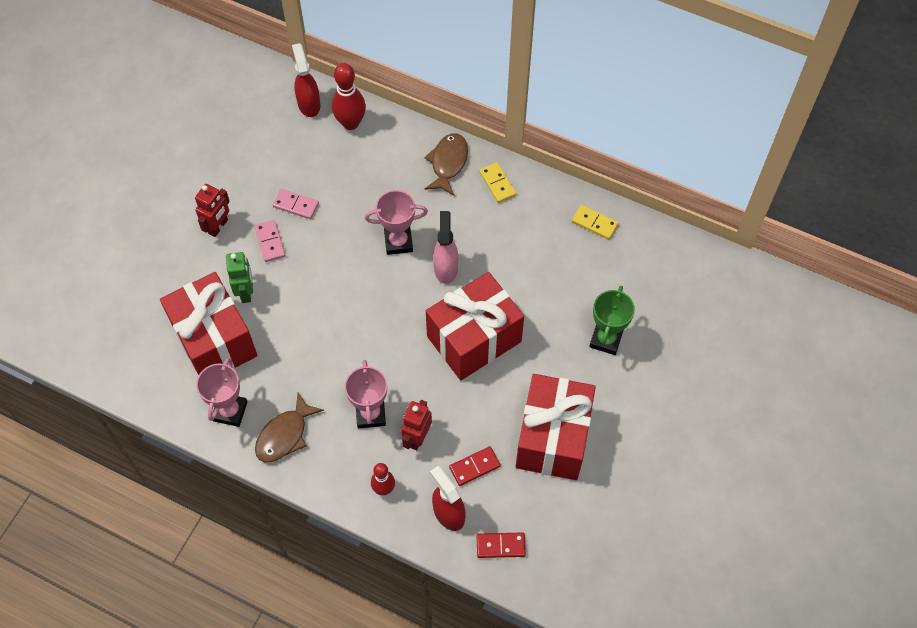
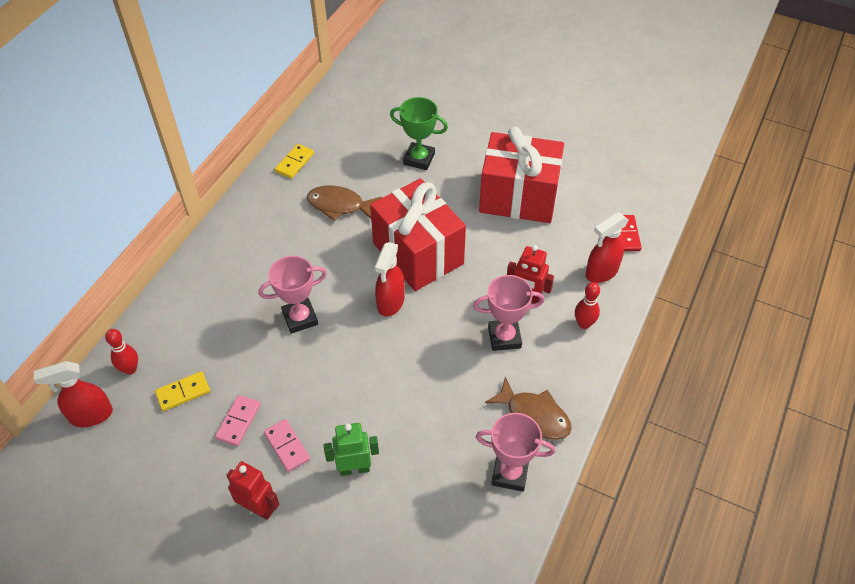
camera: 90 degrees left, 10 degrees down
red gift [160,272,257,375] -> none
pink domino [255,220,285,262] -> pink domino turned 75 degrees clockwise [264,419,310,472]
red bowling pin [332,63,366,130] -> red bowling pin [105,329,138,375], size x0.62
pink trophy [365,190,428,255] -> pink trophy turned 75 degrees clockwise [259,256,327,334]
brown fish [424,133,468,196] -> brown fish moved to [307,185,382,221]
pink spray bottle [433,211,458,284] -> none
red domino [449,446,501,486] -> none
yellow domino [479,162,516,203] -> yellow domino moved to [155,371,210,411]
none -> red spray bottle [374,242,405,317]

